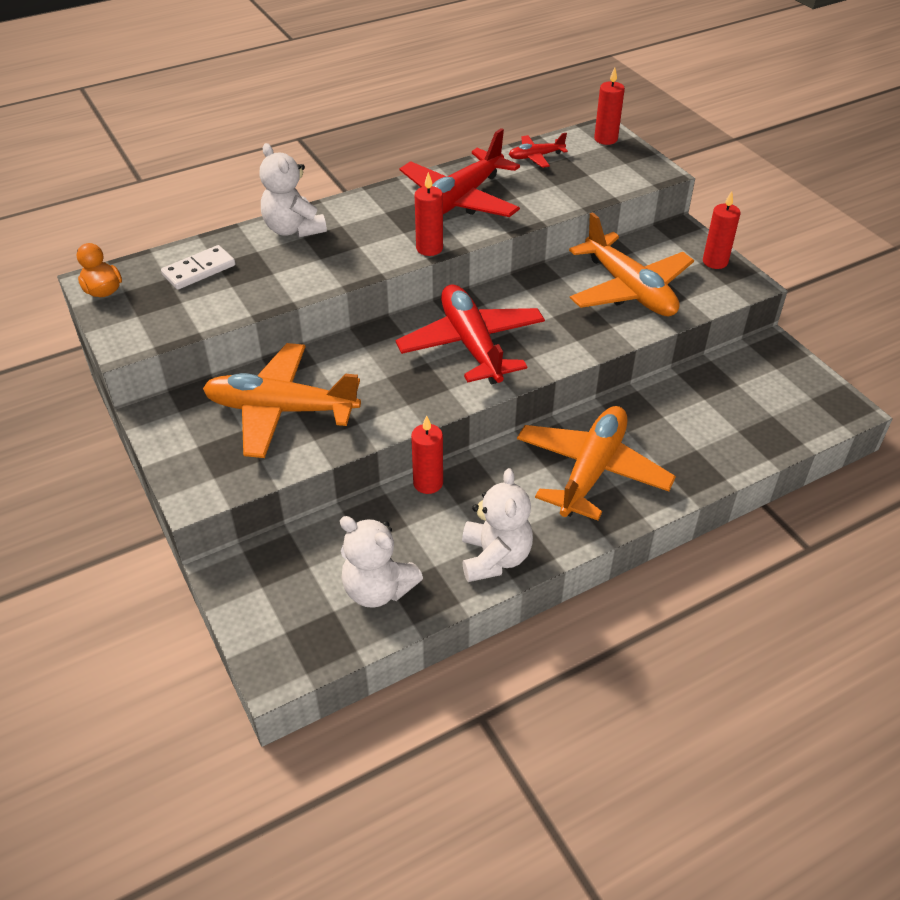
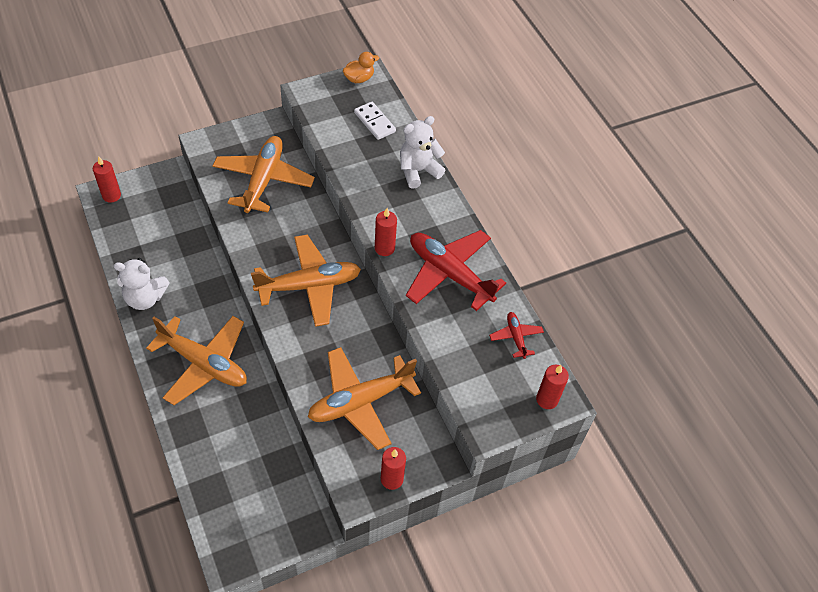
camera: 90 degrees right, 10 degrees up
white teddy bear [340,516,423,608] -> none
red plane [396,285,545,384] -> orange plane [251,235,361,327]
red candle [411,415,443,494] -> red candle moved to [93,156,121,203]

